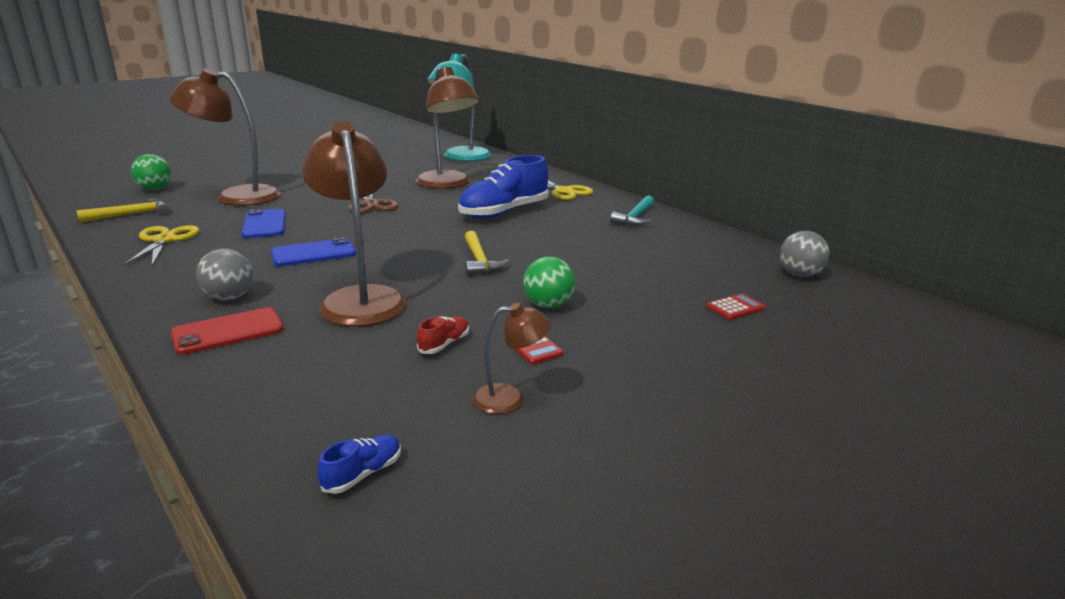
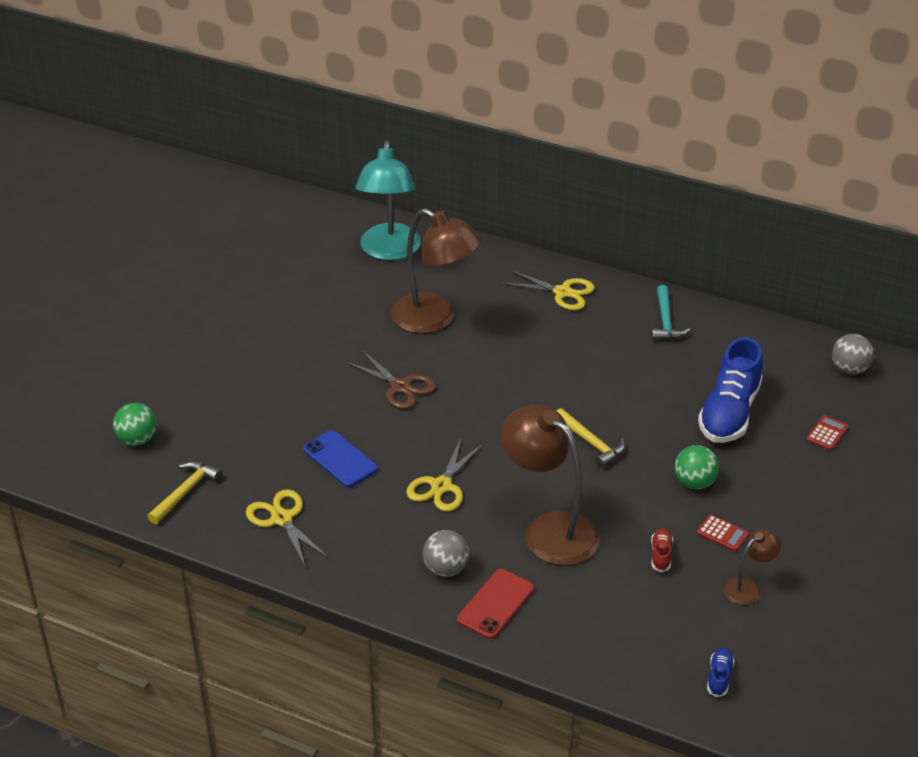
camera: 25 degrees left, 15 degrees up
brown lamp [169,68,281,206] -> none
blue phone [271,238,356,266] -> yellow scissors [406,438,483,512]
blue shoe [458,155,549,218] -> blue shoe moved to [698,337,763,443]

